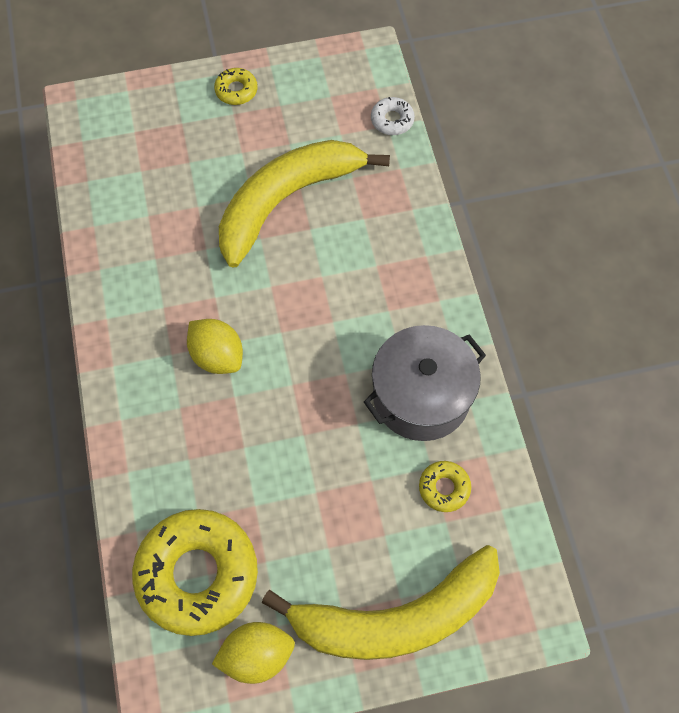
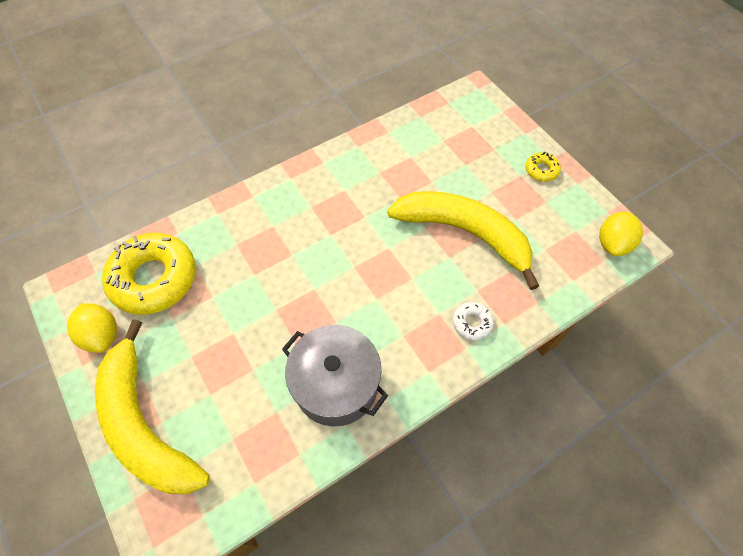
camera: 70 degrees right, 5 degrees down
yellow lemon [187,319,243,374] -> yellow lemon moved to [599,212,643,256]
white donut [371,97,415,135] -> white donut moved to [453,302,494,340]
yellow donut [419,461,471,512] -> none

